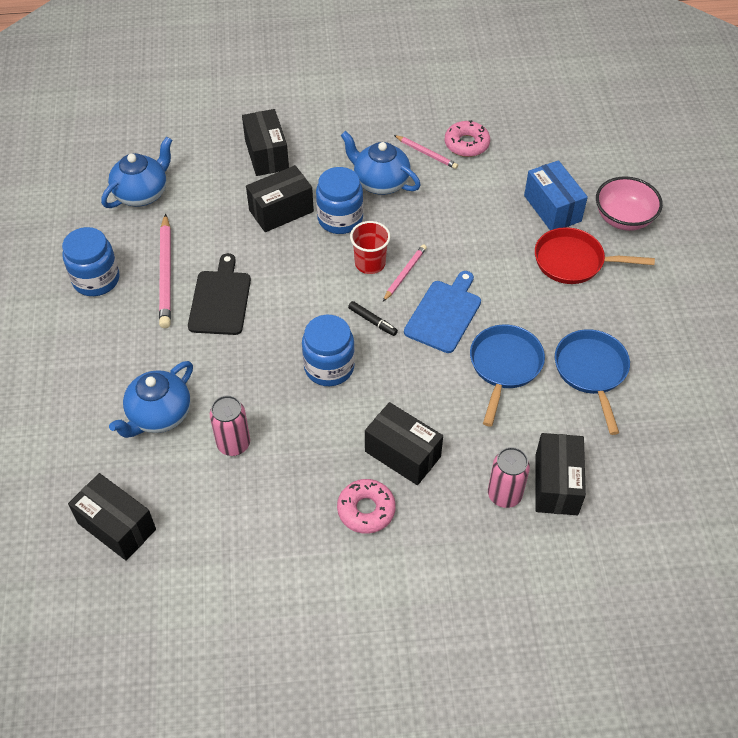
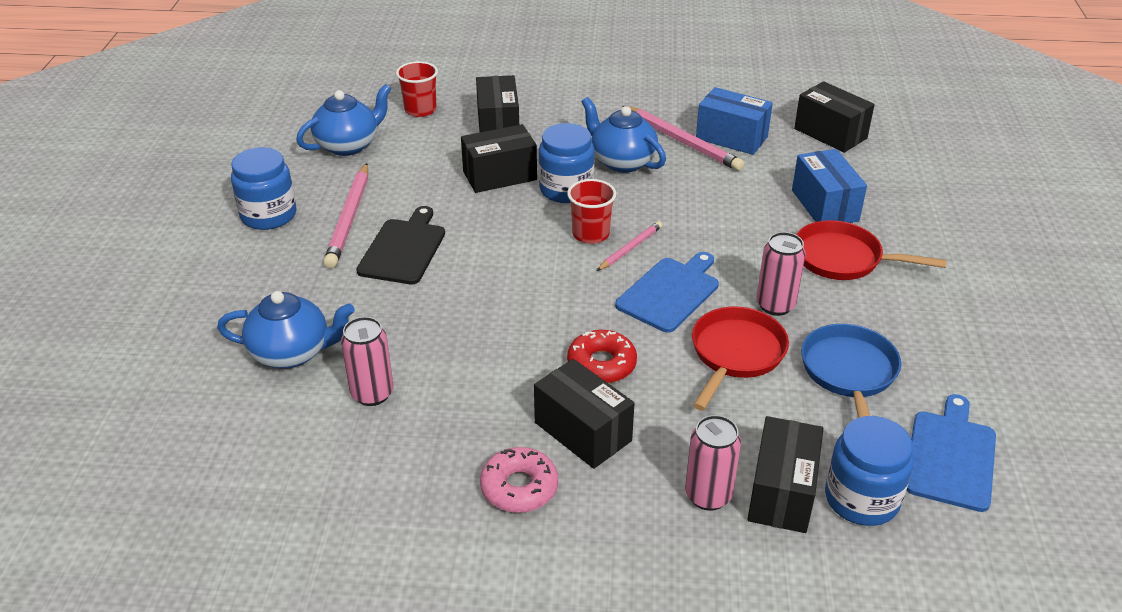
camera: 10 degrees right, 15 degrees down
black box [68,473,156,561] -> black box moved to [794,81,875,153]
blue teapot [109,361,193,438] -> blue teapot turned 135 degrees counterclockwise [217,291,355,369]
blue jar [302,315,355,386] -> blue jar moved to [825,416,914,526]
black marker [348,301,398,336] -> none
pink pencil [394,135,458,169] -> pink pencil [623,106,744,171], size x1.75
pink donut [445,120,490,157] -> blue box [696,87,773,155]
blue pan [470,324,545,427] -> red pan [692,307,789,411]
pink bowl [596,176,663,231] -> none
none -> red cup [396,61,438,117]
none -> red donut [567,330,637,383]
none -> pink can [757,232,805,316]
none -> blue cutting board [906,394,996,512]

